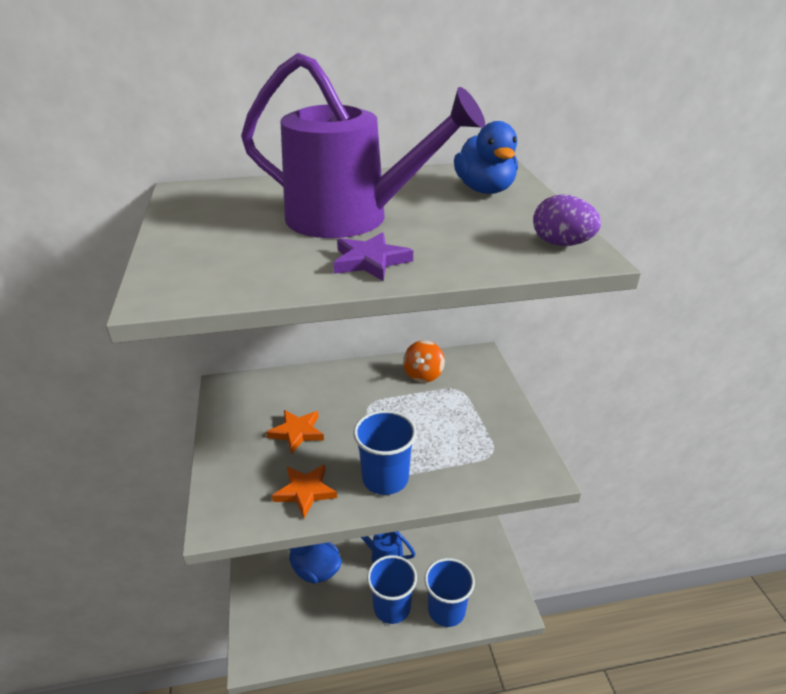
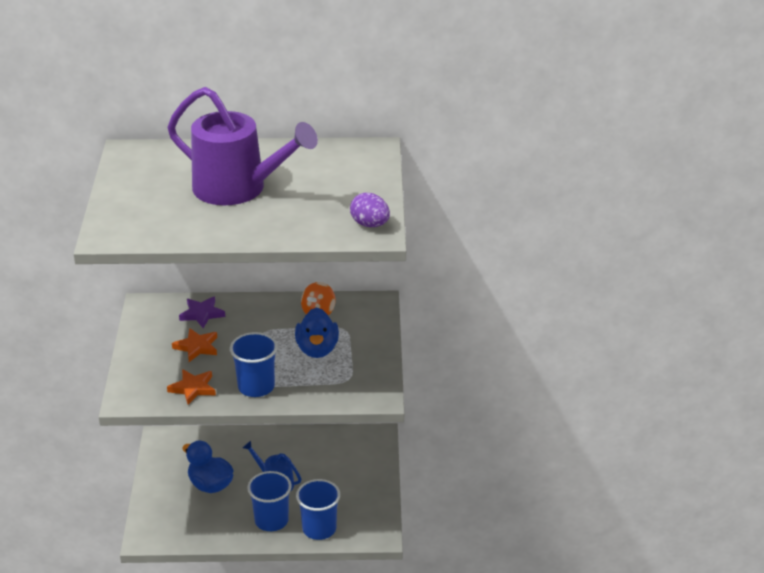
camera: 10 degrees right, 0 degrees up
purple star [334,232,413,281] -> purple star moved to [179,296,225,328]
blue duck [454,121,518,194] -> blue duck moved to [295,307,339,358]

